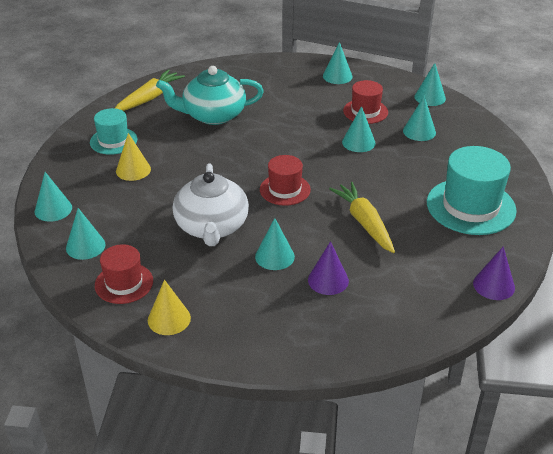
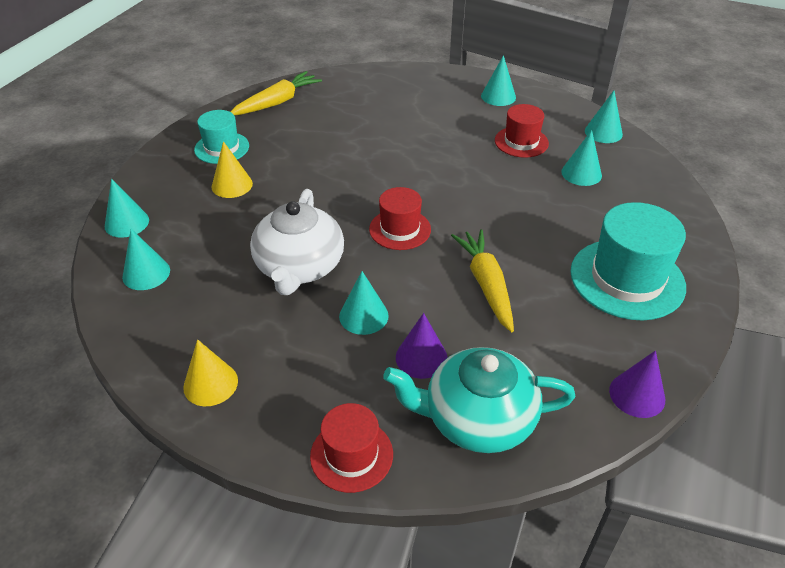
camera: 10 degrees right, 5 degrees up
red hat [95,244,153,304] -> red hat moved to [310,403,393,493]
turquoise teapot [156,66,264,125] -> turquoise teapot moved to [383,347,576,453]
turquoise cone [342,106,376,152] -> none

